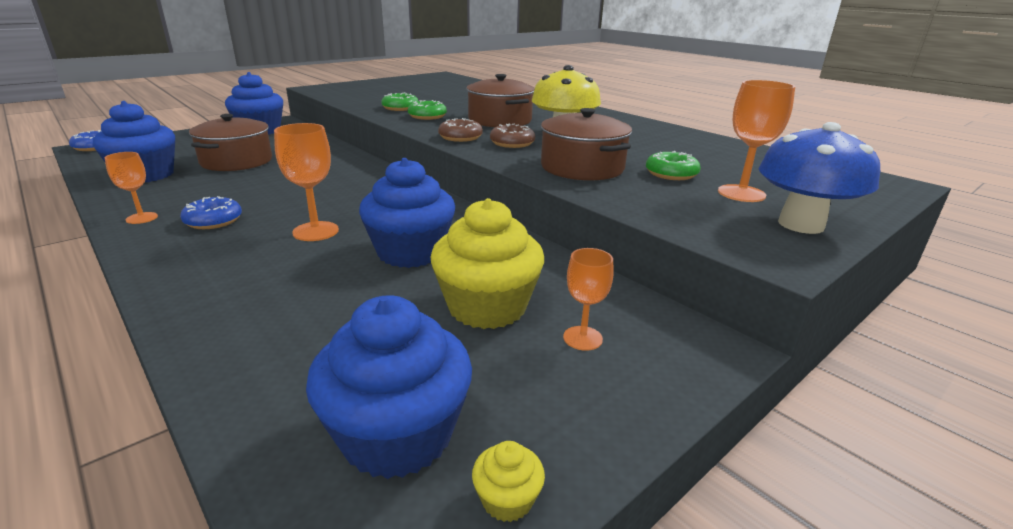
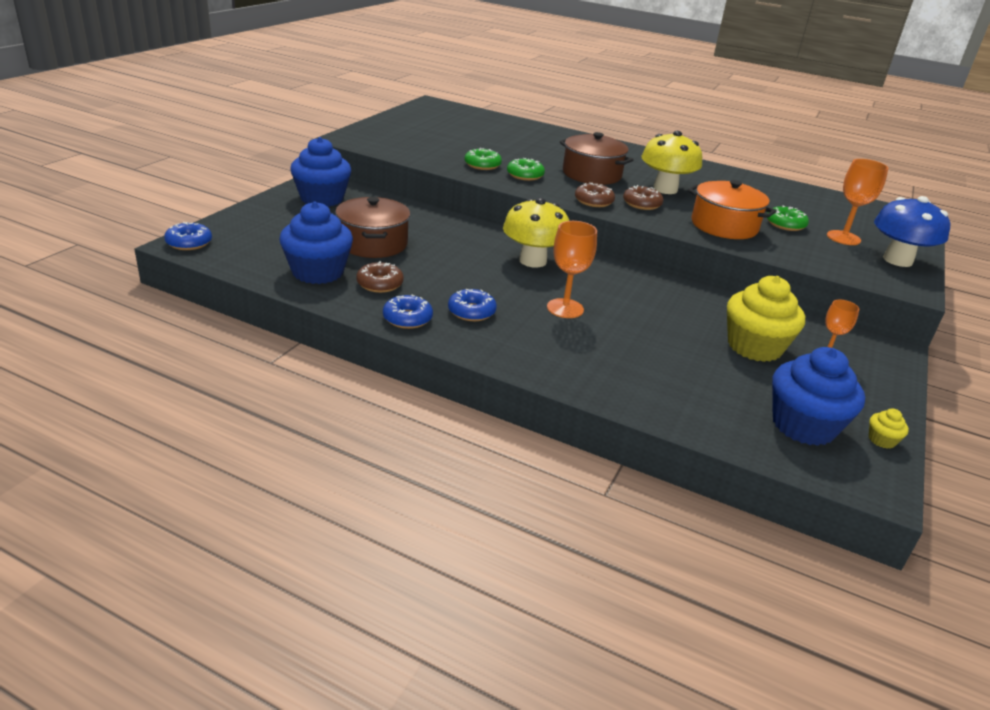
camera: 25 degrees left, 5 degrees up
orange goblet [105,152,158,224] -> blue donut [383,294,433,329]
blue cupcake [359,158,455,268] -> none
brown pot [541,108,632,181] -> orange pot [688,180,777,239]
none -> brown donut [356,261,404,293]
none -> yellow mushroom [503,198,569,268]

